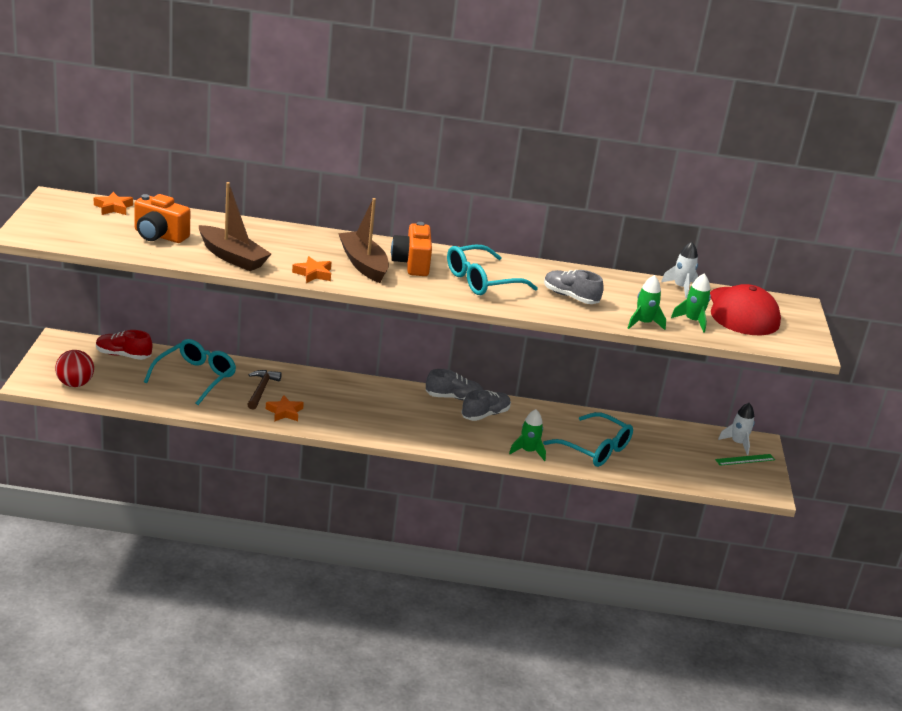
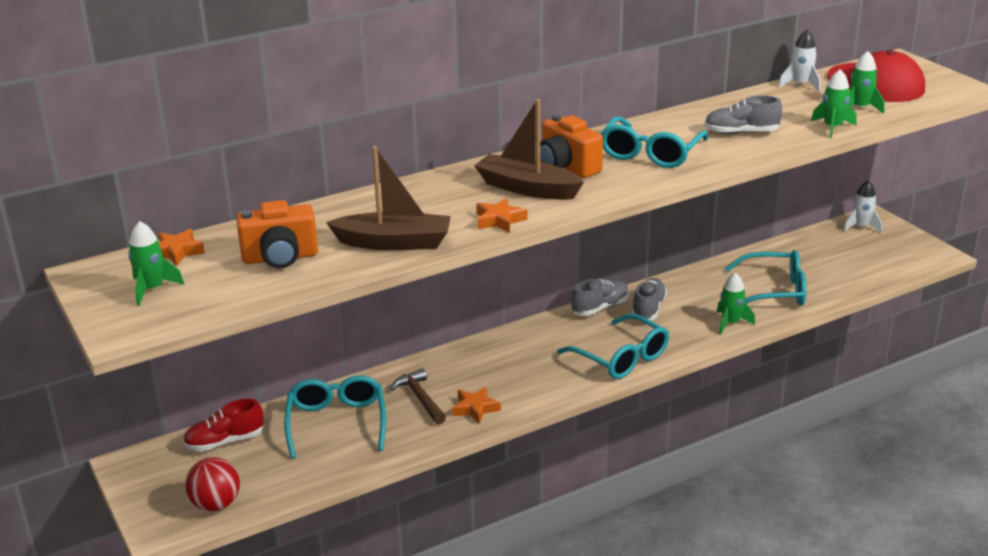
camera: 30 degrees left, 0 degrees up
green ruler [715,454,775,466] -> none
none -> green rocket [128,221,184,306]
none -> turquoise glasses [557,314,669,379]

